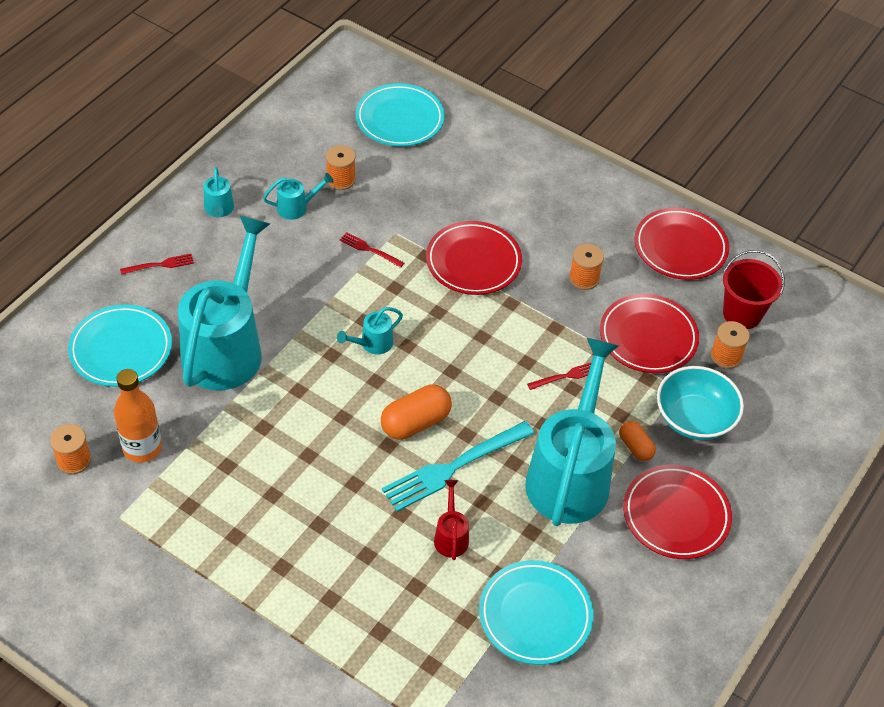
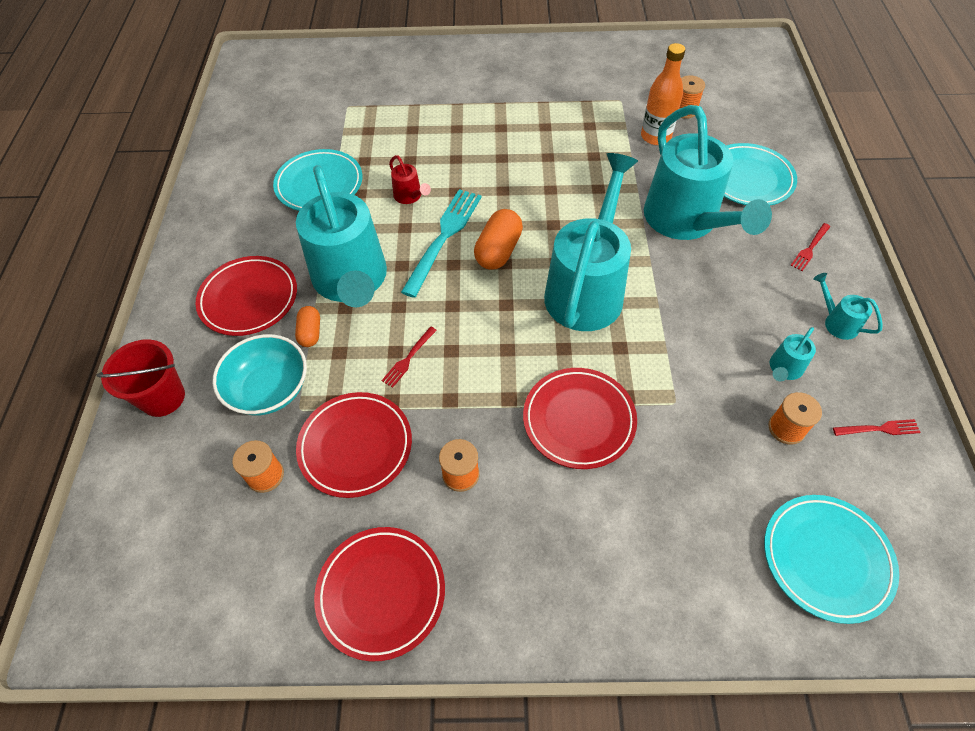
camera: 150 degrees right, 5 degrees up
turquoise watering can [337,307,403,355] -> turquoise watering can [544,153,638,331], size x2.49
red fork [339,232,404,268] -> red fork moved to [833,419,921,436]
orange capsule [619,421,656,461] -> orange capsule turned 60 degrees clockwise [295,306,320,347]
red bucket [723,250,785,329] -> red bucket moved to [96,339,185,417]

